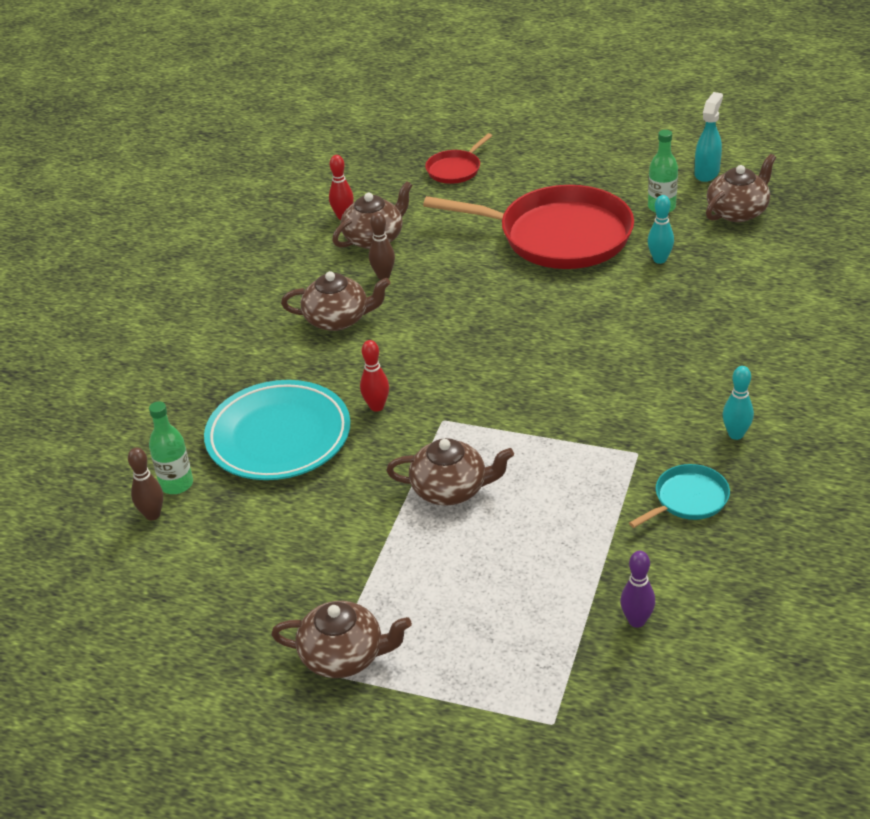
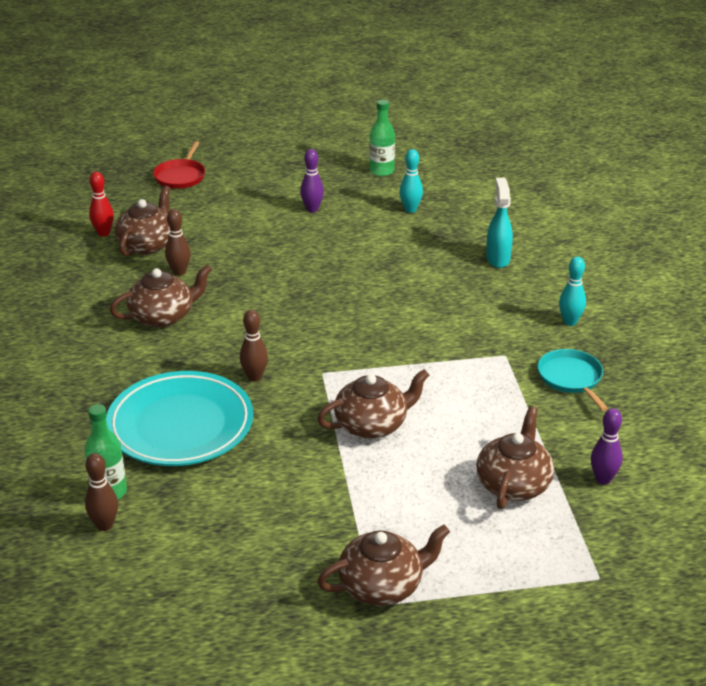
camera: 30 degrees left, 5 degrees down
red bowling pin [360,340,389,412] -> brown bowling pin [240,310,268,382]
red pan [423,185,634,269] -> purple bowling pin [300,149,324,213]
turquoise pan [629,464,730,528] -> turquoise pan turned 45 degrees counterclockwise [538,349,608,411]
turquoise spray bottle [694,92,723,182] -> turquoise spray bottle moved to [486,178,513,268]
brown teapot [706,154,776,222] -> brown teapot moved to [476,406,554,509]

